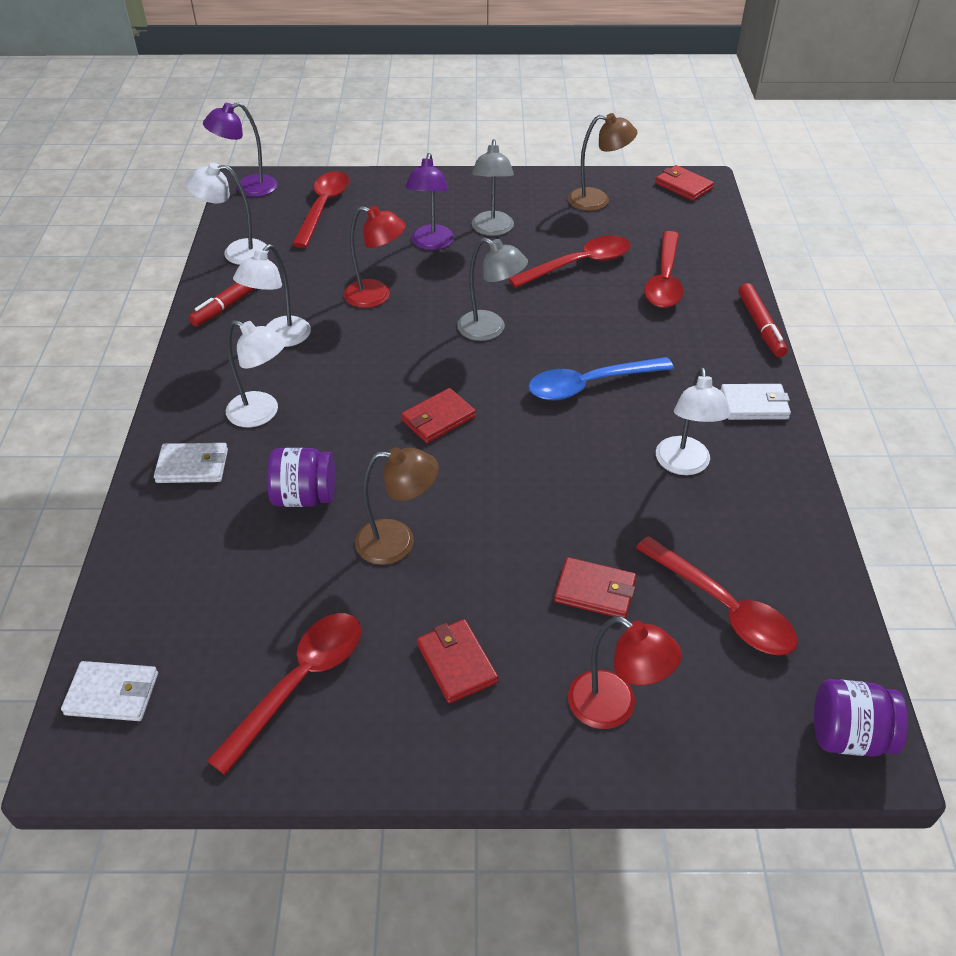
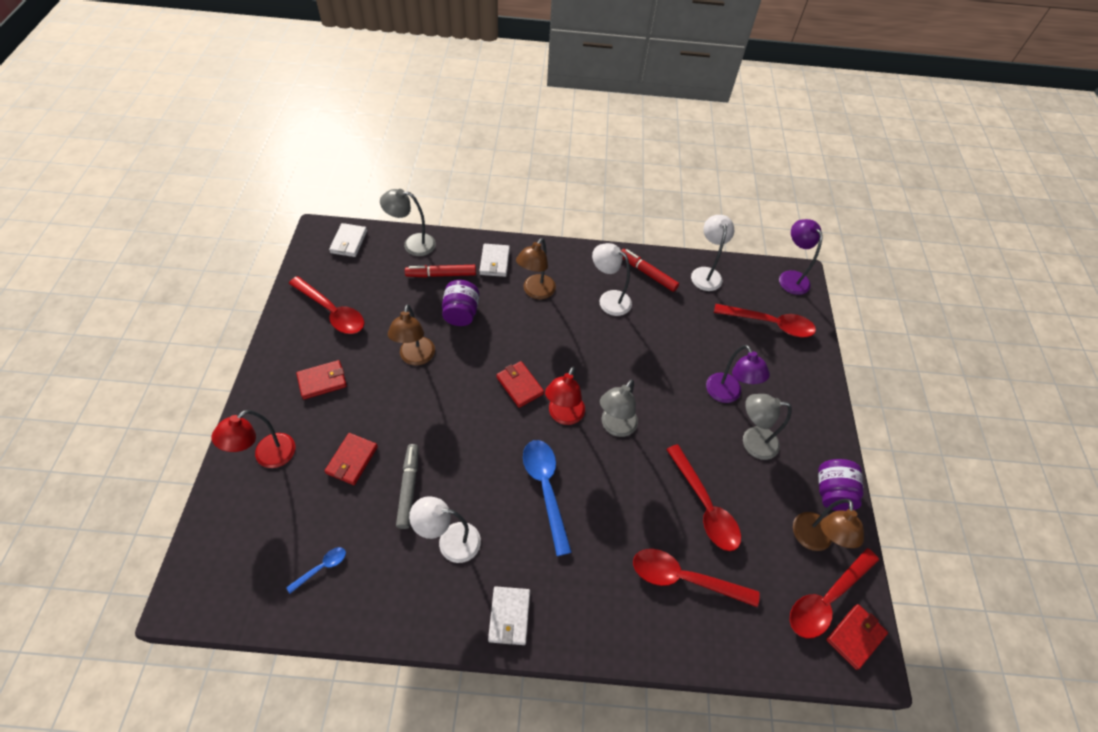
camera: 90 degrees right, 10 degrees up
white lamp [226,320,286,427] -> brown lamp [516,238,556,299]
red lamp [344,206,406,308] -> red lamp moved to [545,367,585,425]
purple lamp [405,153,454,250] -> purple lamp turned 120 degrees counterclockwise [706,345,770,403]
red spoon [636,536,797,655] -> red spoon moved to [790,548,879,638]
red marker [739,283,788,357] -> red marker moved to [405,265,476,278]
purple jar [814,679,908,757] -> purple jar moved to [818,459,864,511]
none -> blue spoon [286,547,346,593]
none -> grey lamp [380,189,436,256]
none -> grey marker [396,444,419,529]

